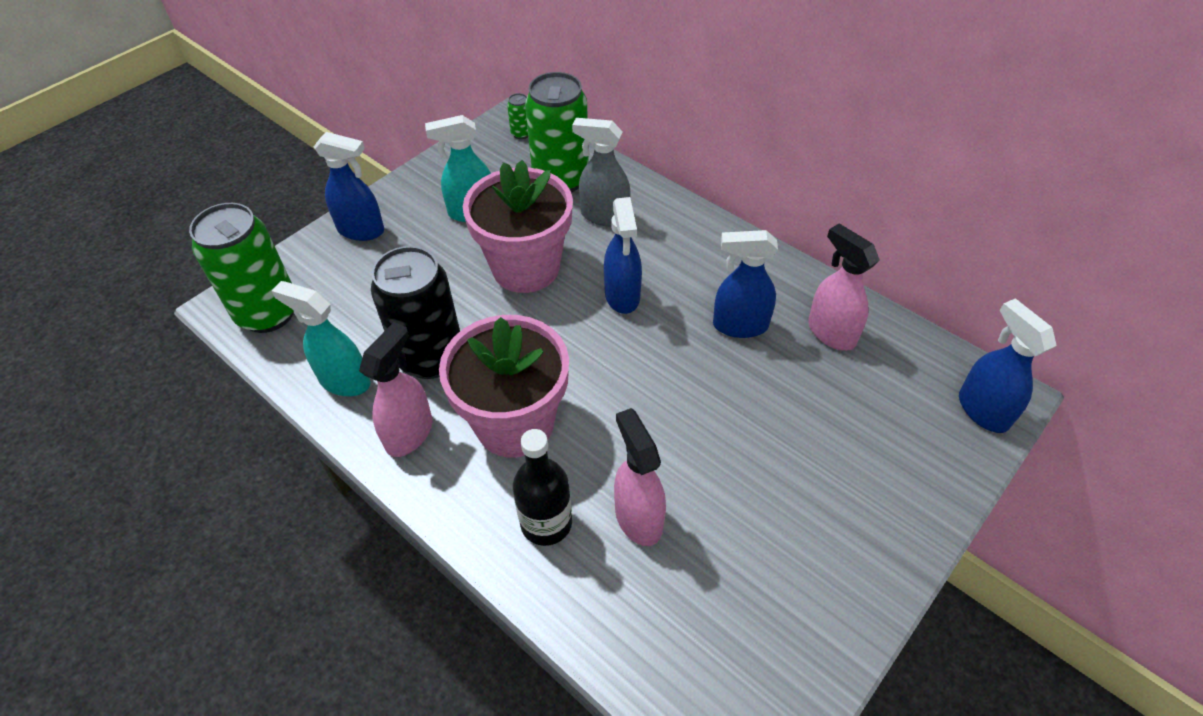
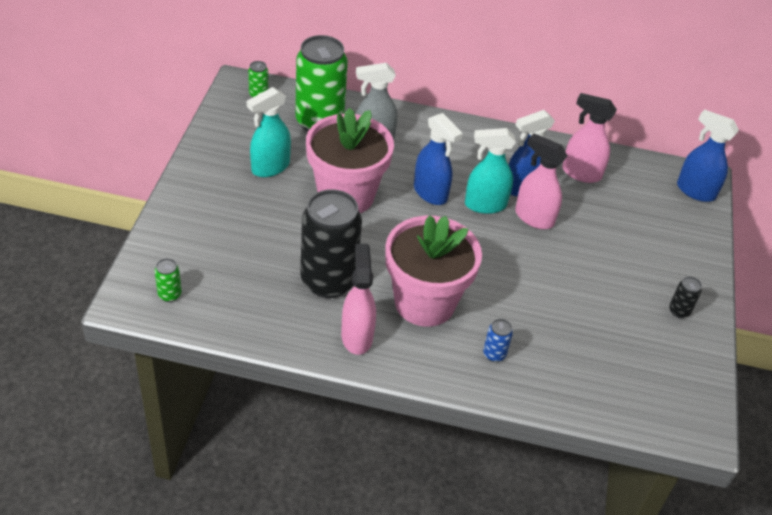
camera: 35 degrees left, 5 degrees down
green can [189,203,294,333] -> green can [155,258,182,302], size x0.41
turquoise spray bottle [272,281,371,396] -> turquoise spray bottle moved to [465,128,516,214]
blue spray bottle [314,132,384,241] -> none
black bottle [513,429,572,546] -> blue can [483,319,513,362]
pink spray bottle [614,408,666,546] -> pink spray bottle moved to [515,133,567,229]
none -> black can [669,276,702,318]

